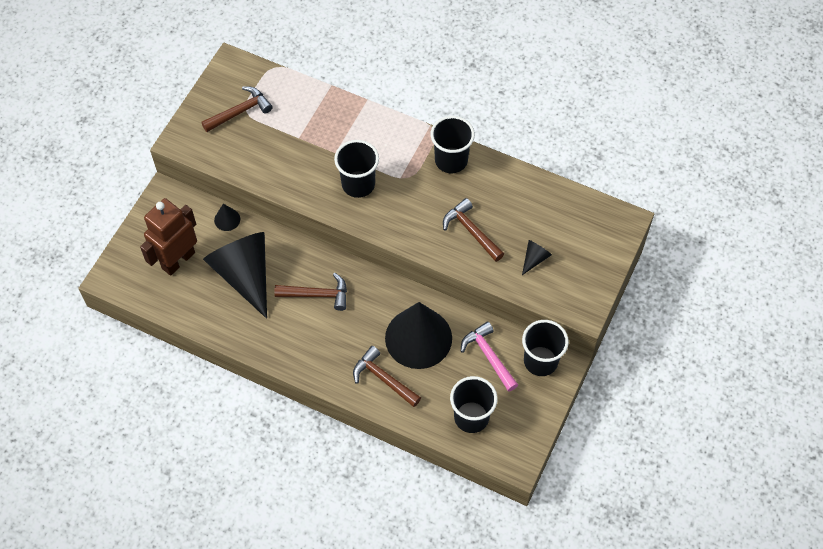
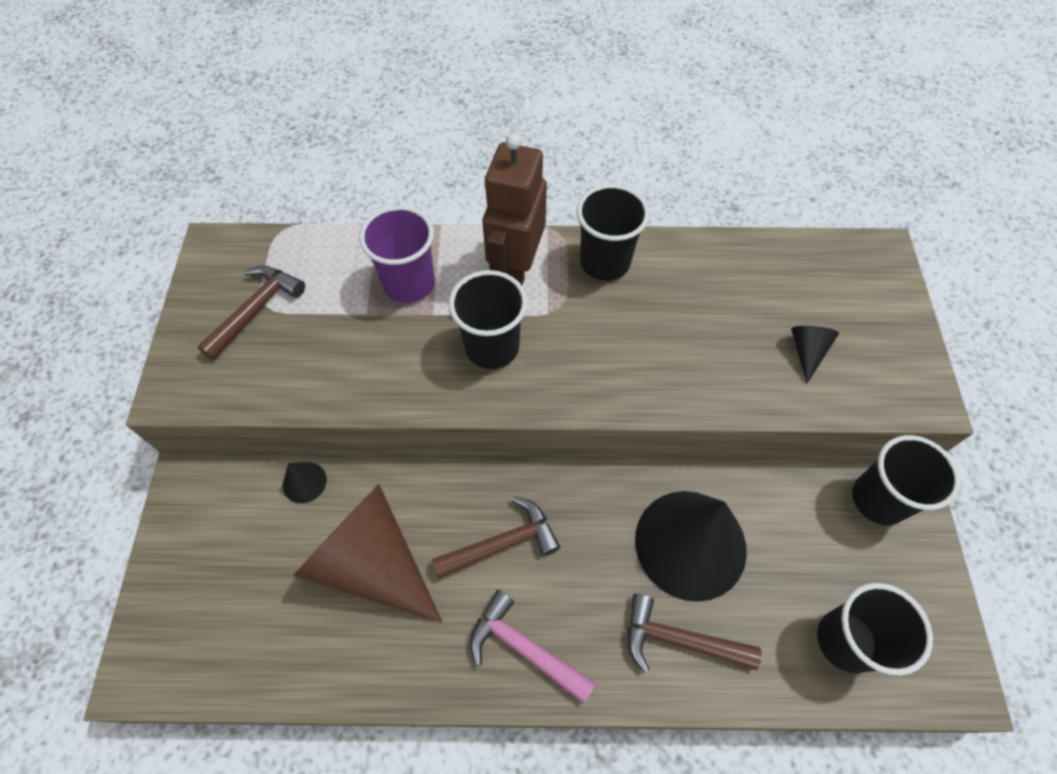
camera: 25 degrees left, 0 degrees up
brown robot [140,198,197,276] -> brown robot moved to [482,133,547,285]
black cone [203,232,267,319] -> brown cone [293,484,442,623]
brown hammer [443,198,504,262] -> none
pink hammer [461,322,518,392] -> pink hammer moved to [470,590,596,704]
none -> purple cup [359,206,435,303]

